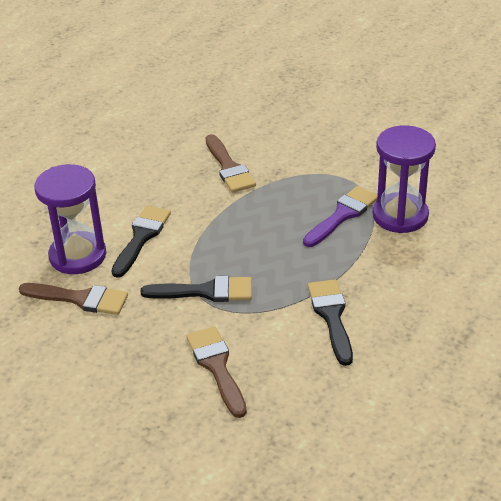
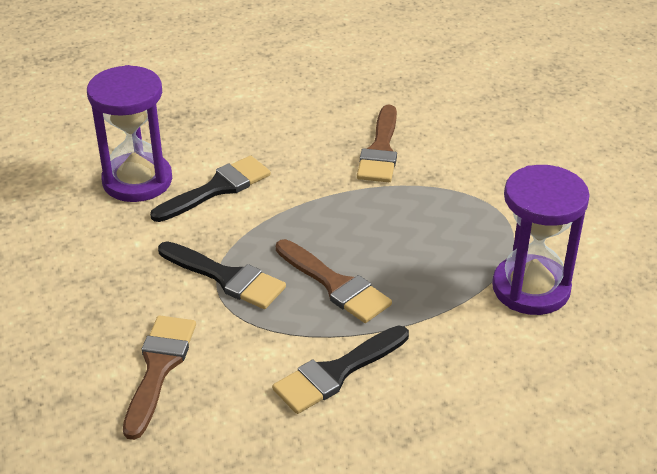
camera: 30 degrees right, 0 degrees up
brown brush [19,283,128,315] -> brown brush moved to [276,239,392,323]
purple brush [303,186,378,247] -> none
black brush [308,279,353,366] -> black brush turned 150 degrees counterclockwise [272,325,409,414]

